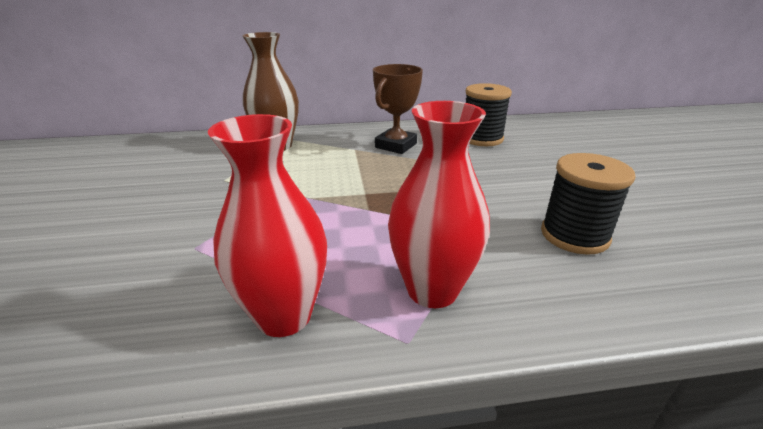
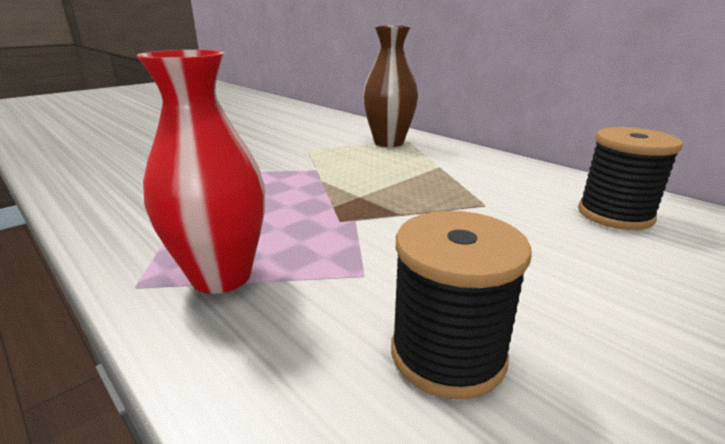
camera: 55 degrees right, 5 degrees down
red vase [208,114,327,337] -> none
brown trophy [373,64,423,154] -> none

